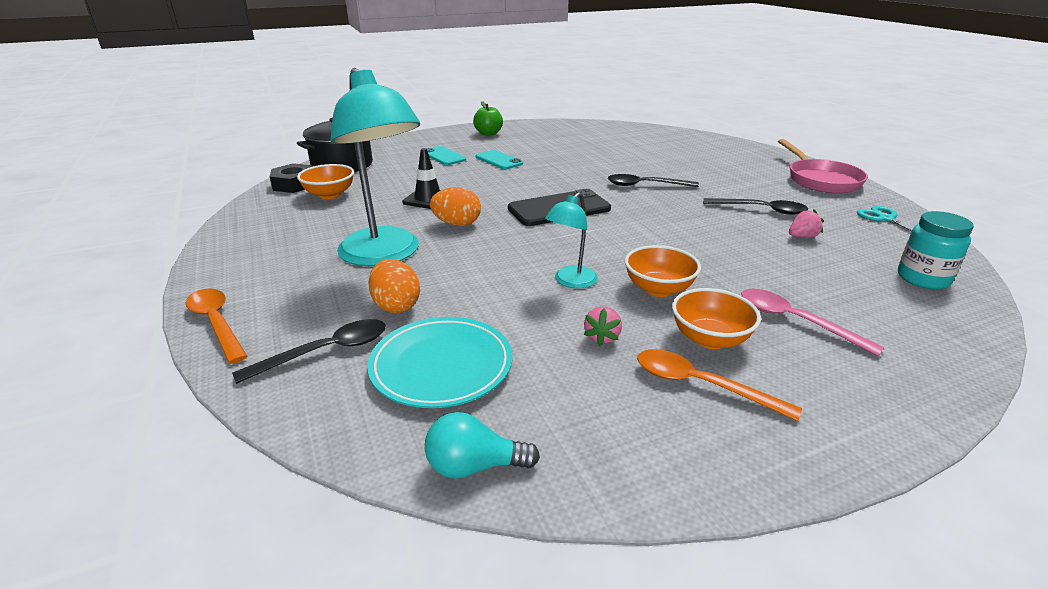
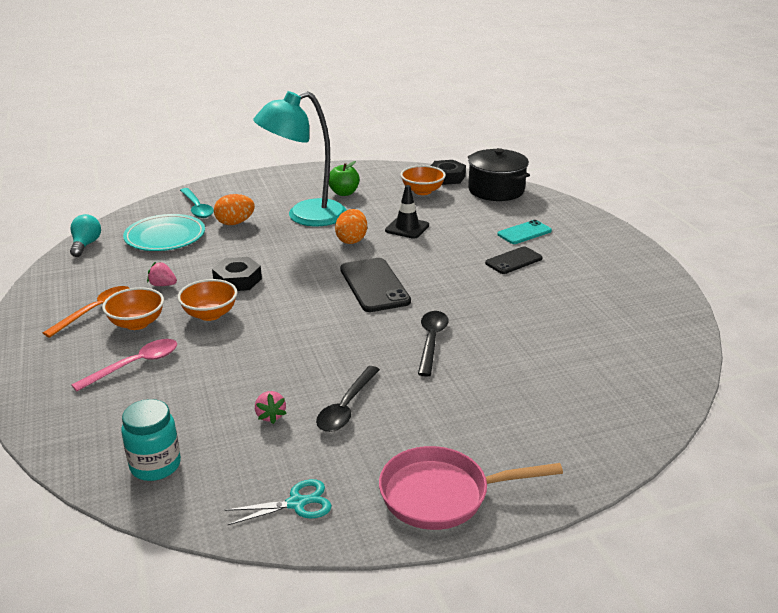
camera: 95 degrees right, 0 degrees up
orange spoon [186,289,248,364] -> none
black spoon [232,319,386,384] -> turquoise spoon [180,188,214,218]
green apple [473,101,503,136] -> green apple moved to [329,161,360,196]
turquoise phone [475,150,523,170] -> black phone [485,246,543,274]
turquoise lamp [545,192,598,288] -> black nut [212,257,262,291]

